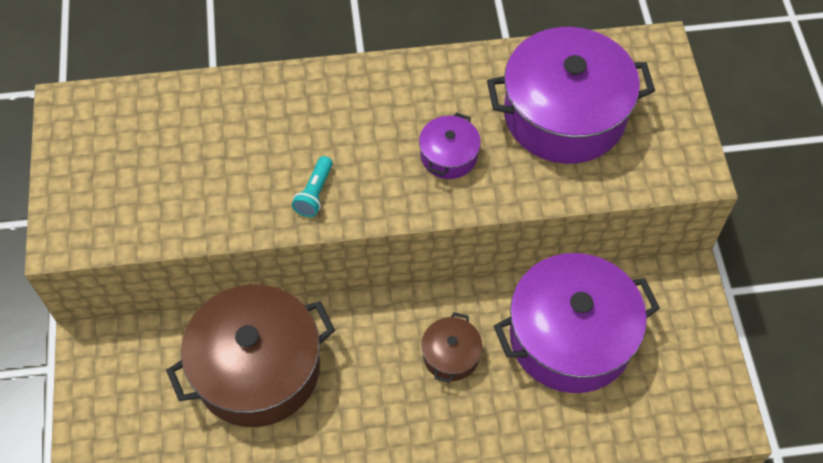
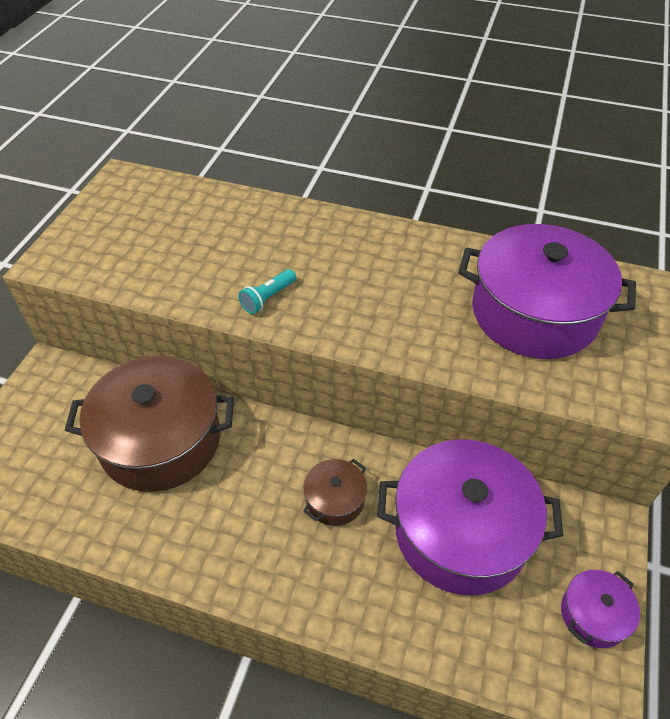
camera: 25 degrees right, 10 degrees down
purple pot [419,112,481,179] -> purple pot moved to [561,570,640,648]

